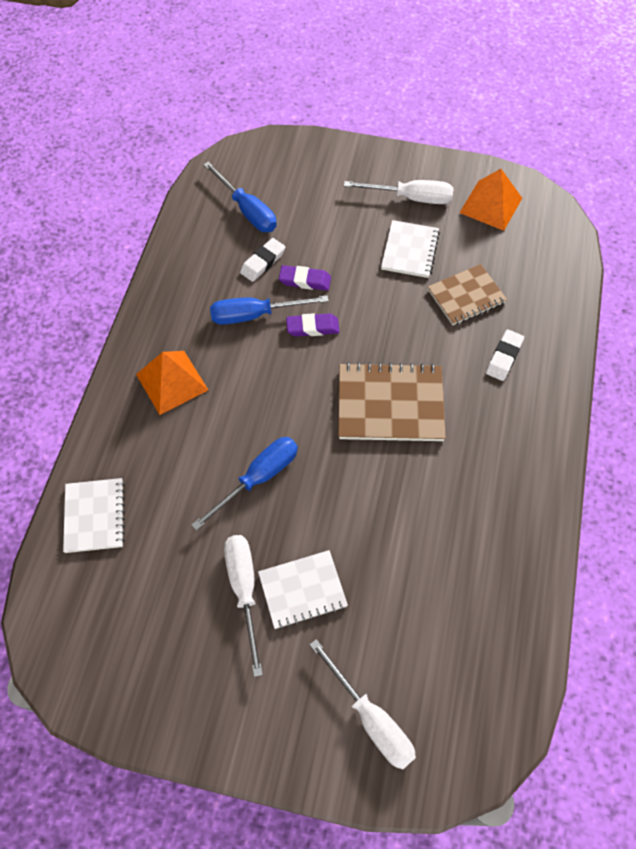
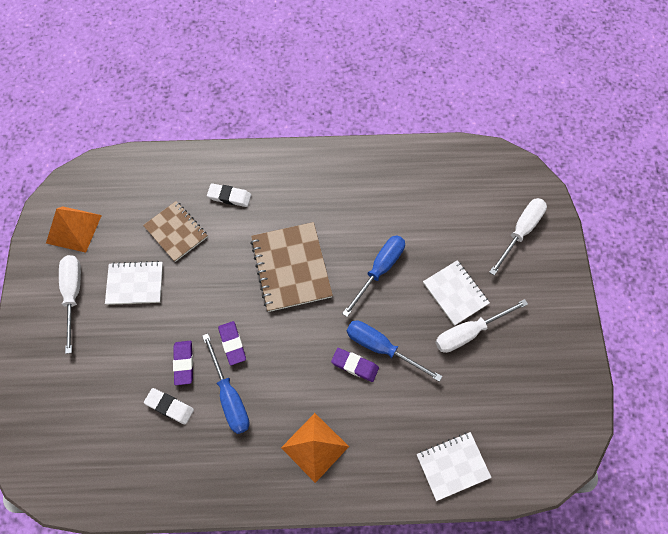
camera: 105 degrees left, 5 degrees up
blue screwdriver [203,161,277,232] -> blue screwdriver moved to [342,235,405,317]
none -> purple eraser [331,348,379,382]

